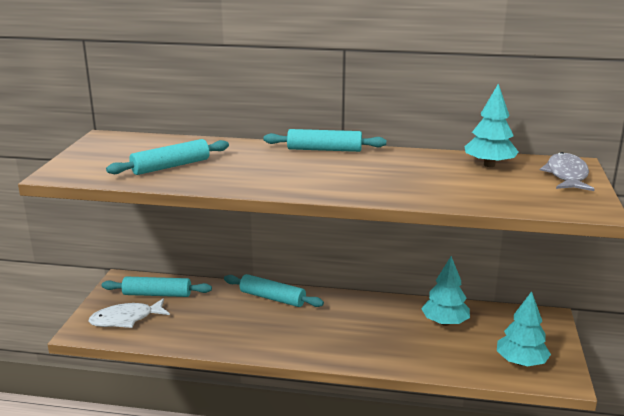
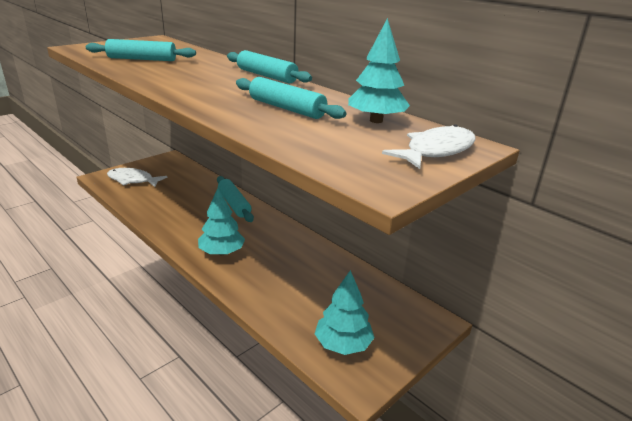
camera: 35 degrees right, 5 degrees up
turquoise rolling pin [102,276,212,297] -> turquoise rolling pin moved to [236,77,347,119]
turquoise tree [421,256,470,326] -> turquoise tree moved to [198,188,245,255]
grey fish [540,152,595,191] -> white fish [382,124,476,169]

